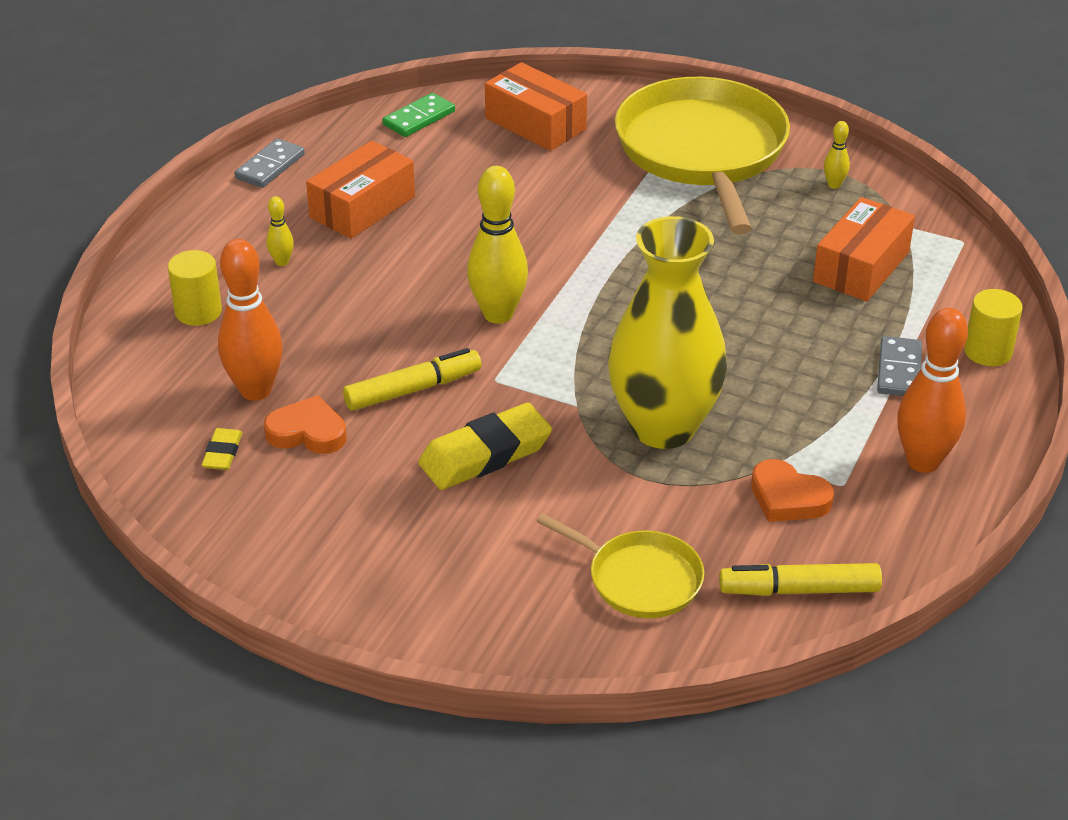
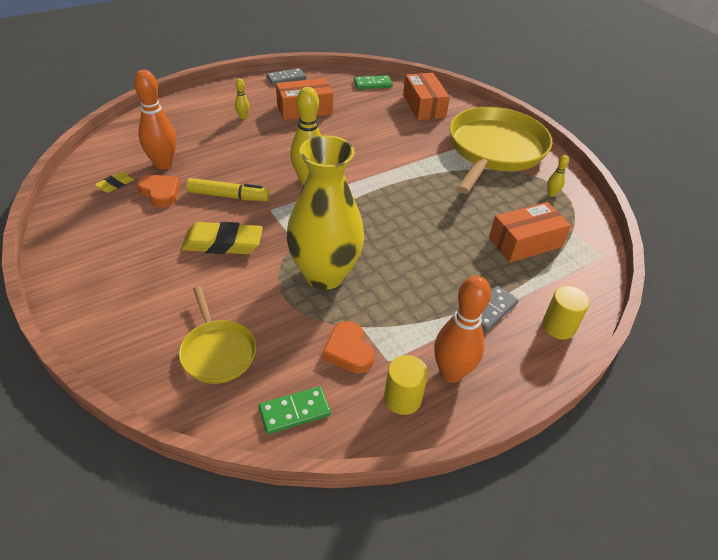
camera: 30 degrees right, 5 degrees up
yellow cylinder [168,250,222,326] -> yellow cylinder moved to [384,355,428,415]
yellow marker [719,563,882,596] -> green domino [259,386,331,434]

